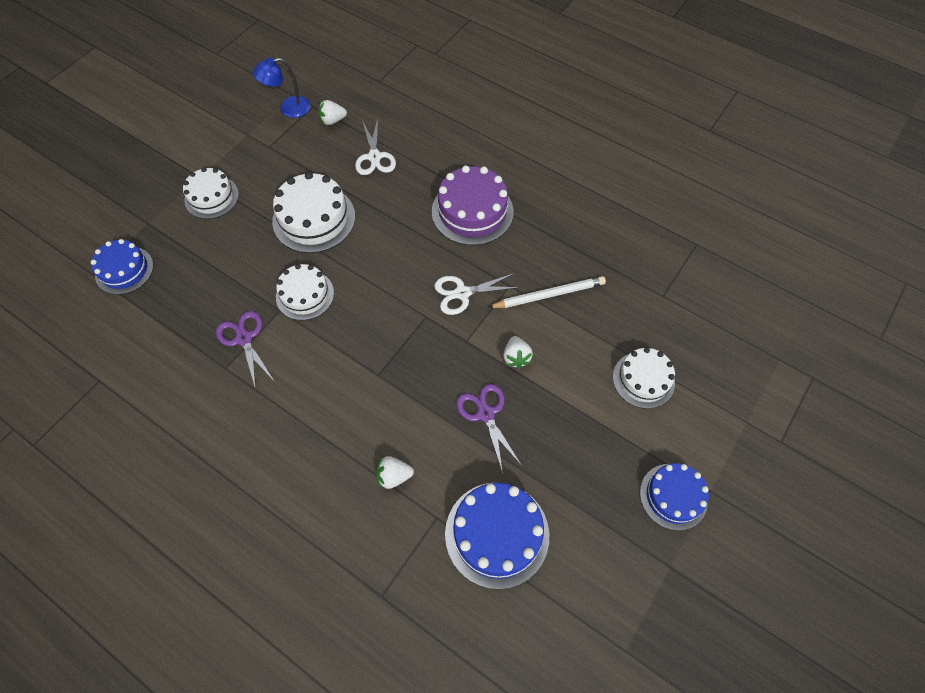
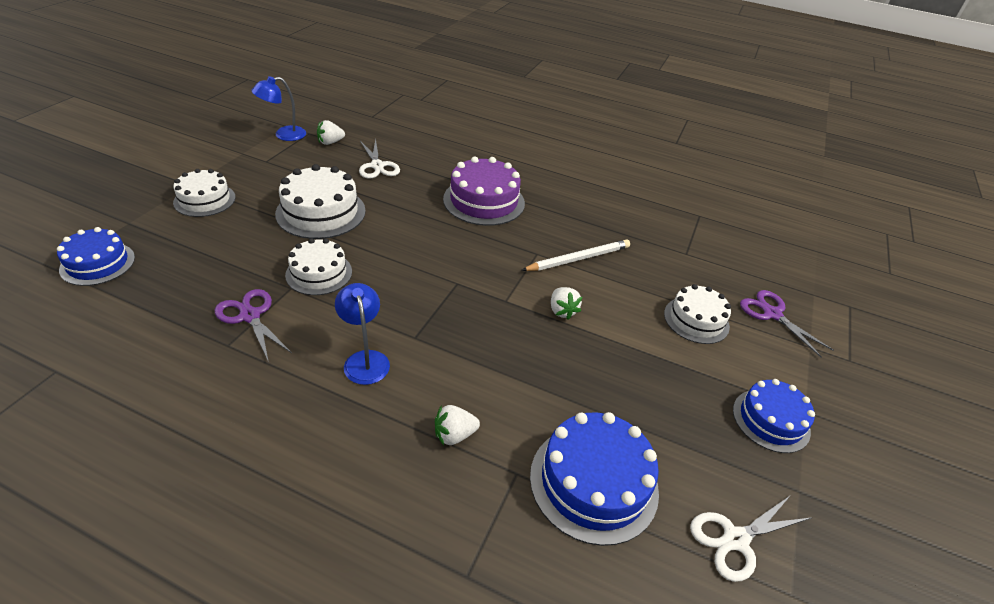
camera: 15 degrees left, 20 degrees down
white scissors [434,273,521,315] -> white scissors moved to [690,495,811,582]
purple scissors [456,384,522,473] -> purple scissors moved to [740,290,834,358]
none -> blue lamp [335,283,390,385]

